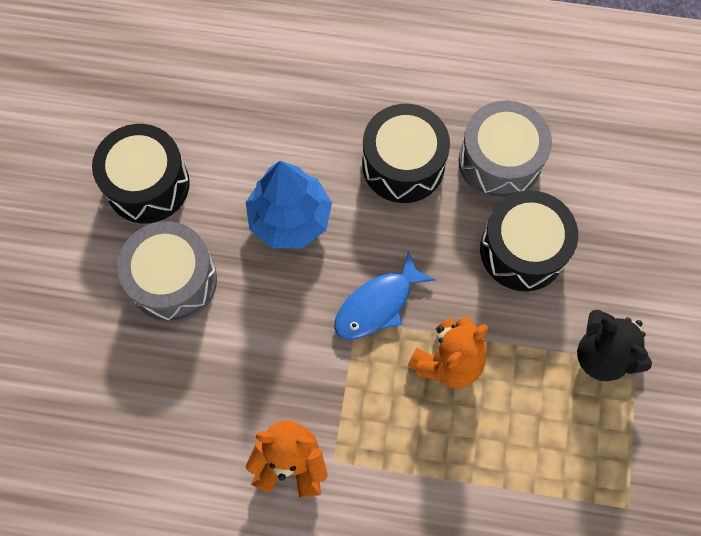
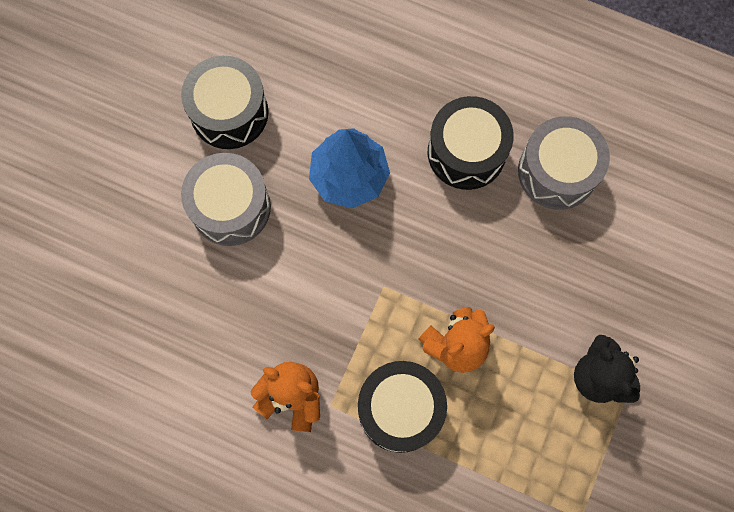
camera: 15 degrees right, 5 degrees up
blue fish [334,251,436,340] -> none
black drum [480,190,578,291] -> black drum moved to [358,361,447,453]

